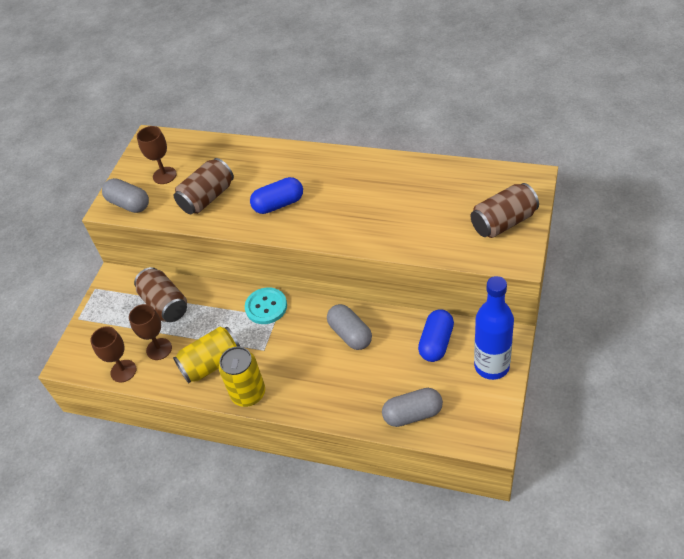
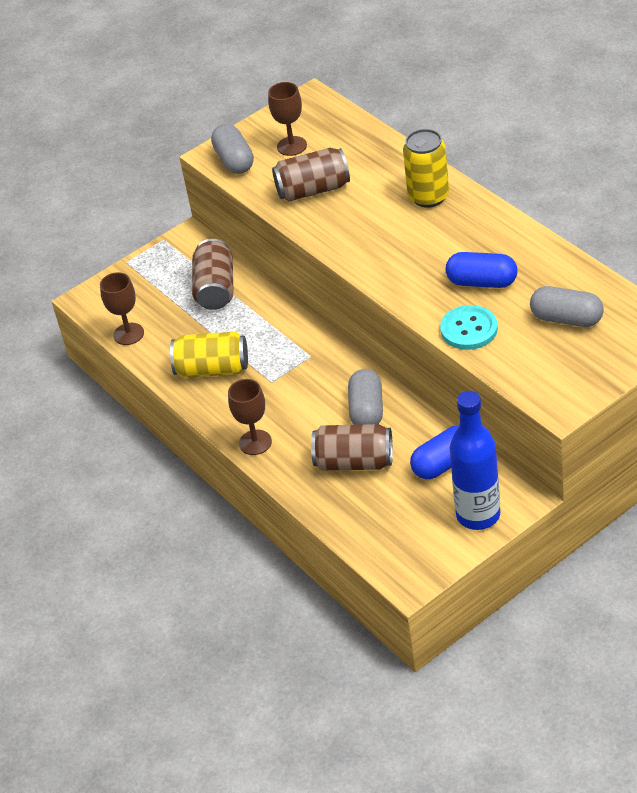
camera: 35 degrees right, 5 degrees down
brown goblet [129,304,172,360] -> brown goblet moved to [228,379,272,455]
yellow can [219,346,265,407] -> yellow can moved to [403,129,449,208]
turquoise button [245,287,287,324] -> turquoise button moved to [440,305,498,350]
blue capsule [250,177,303,214] -> blue capsule moved to [446,252,517,288]
grey capsule [382,388,443,427] -> grey capsule moved to [530,286,604,327]
brown can [471,183,539,238] -> brown can moved to [311,424,393,471]

